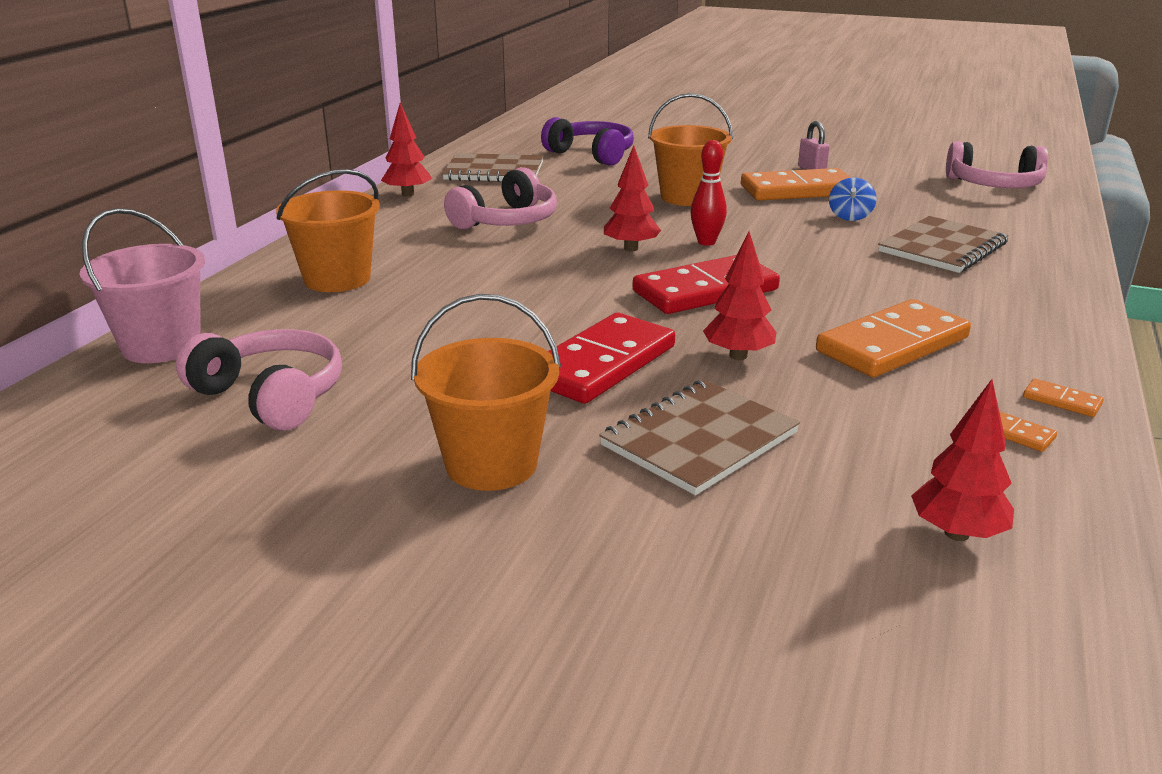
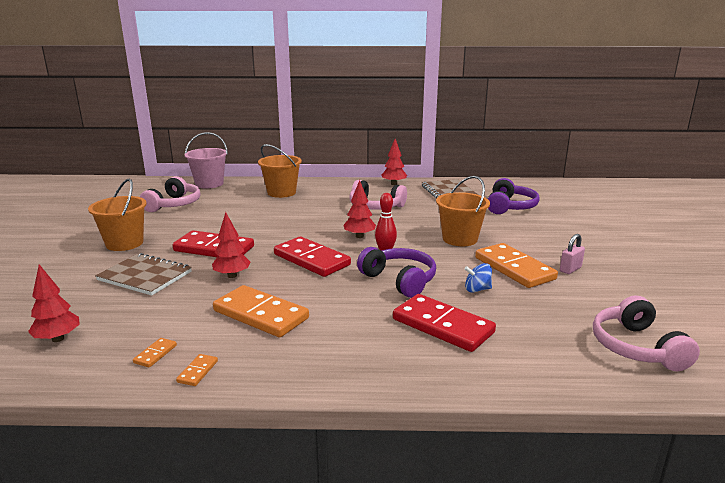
camera: 70 degrees right, 5 degrees down
brown notebook [878,216,1009,273] -> red domino [393,294,496,352]
none -> purple headphones [357,247,436,298]

